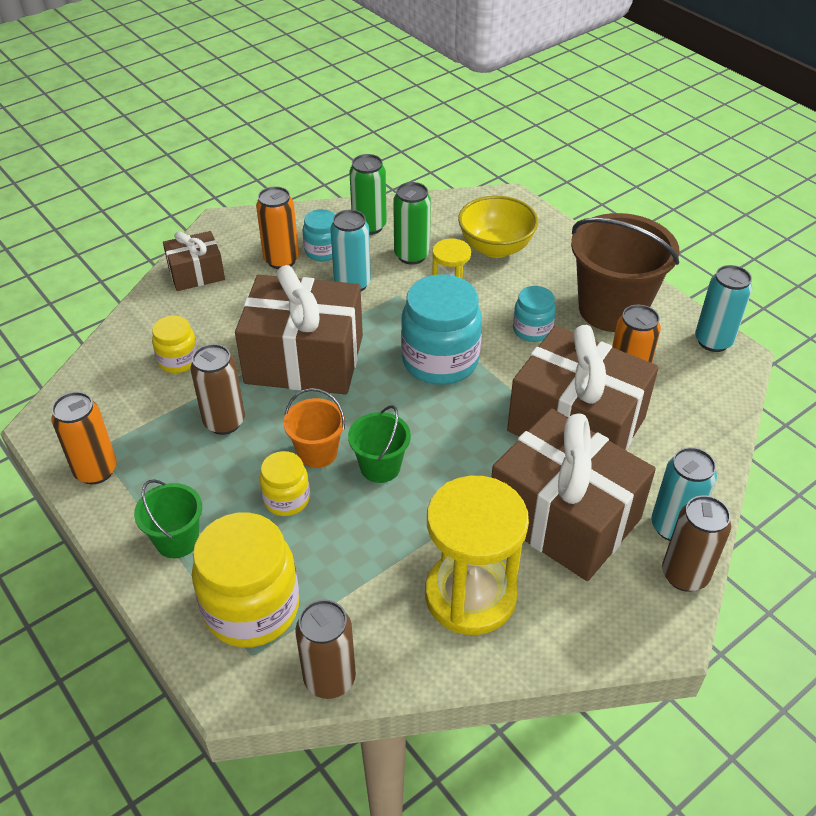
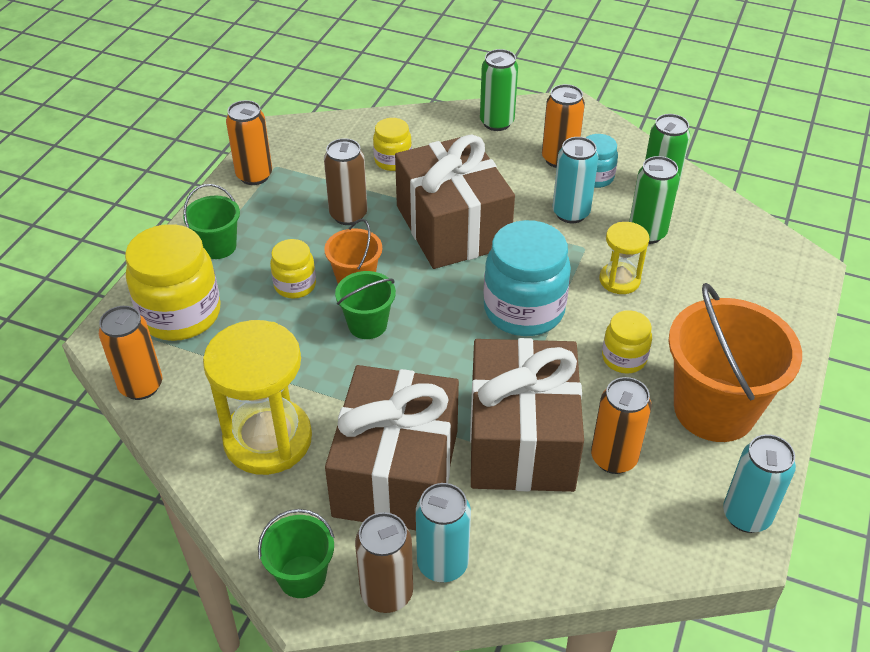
camera: 60 degrees right, 0 degrees up
brown gift [163,231,225,291] -> green can [480,49,518,131]
brown can [295,600,356,699] -> orange can [99,306,162,400]
yellow bowl [458,196,538,258] -> none
turquoise jar [513,286,556,342] -> yellow jar [602,310,652,374]
brown bucket [571,213,680,332] -> orange bucket [668,283,802,442]
none -> green bucket [258,509,335,598]

